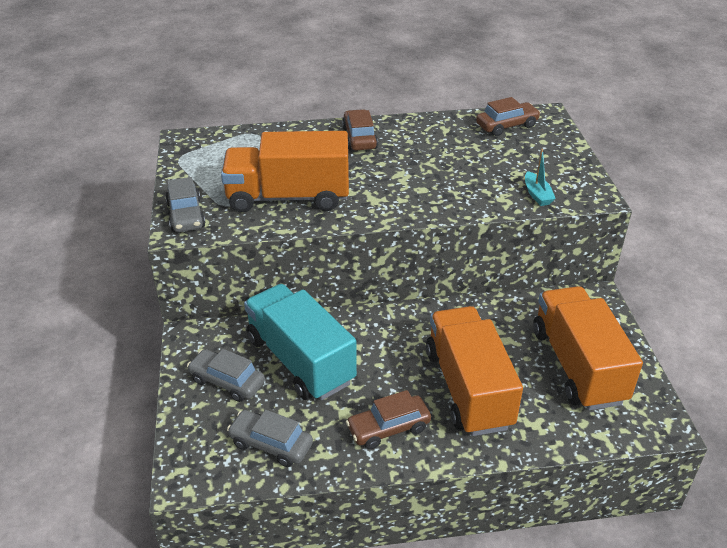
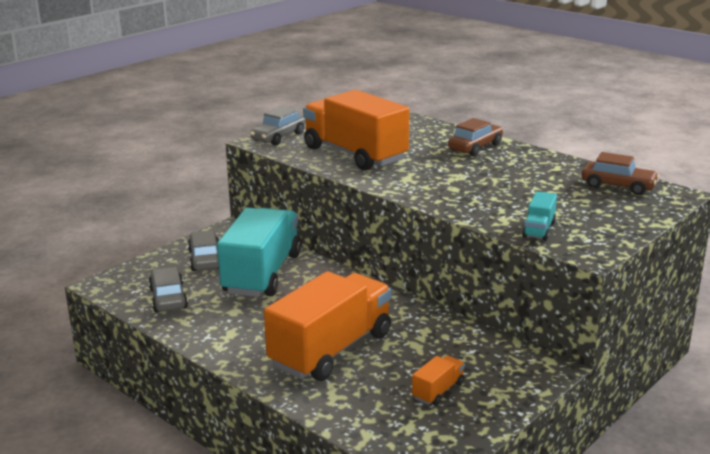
camera: 50 degrees right, 15 degrees down
brown car [346,390,431,449] -> none
turquoise boat [525,149,556,206] -> turquoise truck [522,191,557,241]
orange truck [533,286,643,410] -> orange truck [412,355,465,406], size x0.42

